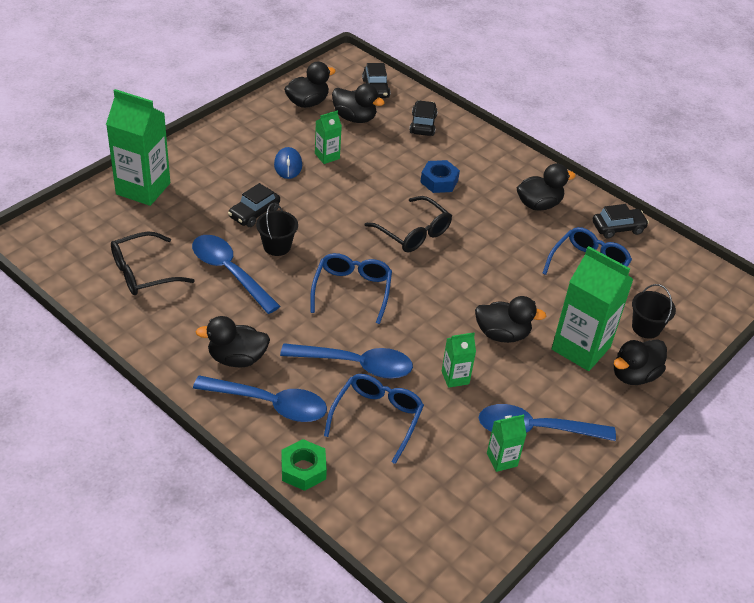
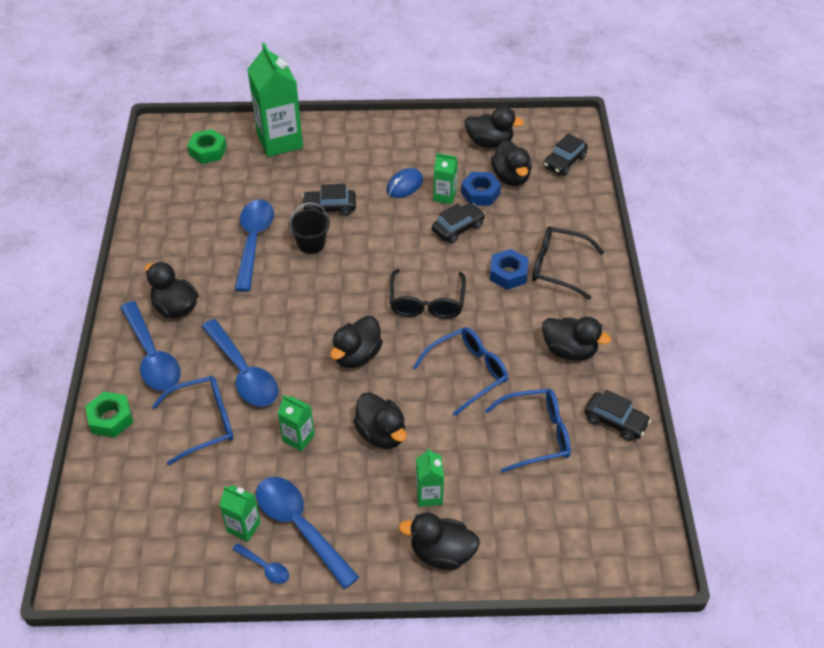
camera: 50 degrees right, 5 degrees up
black glasses [111,232,195,295] -> black glasses moved to [532,227,604,299]
blue glasses [310,253,392,324] -> blue glasses moved to [413,327,508,416]
black car [409,100,438,136] -> black car moved to [432,203,485,243]
green carton [552,246,634,371] -> green carton [416,448,444,507], size x0.49
black bucket [632,284,676,339] -> none
none -> green nut [187,129,227,164]
none -> blue spoon [232,543,289,584]
none -> black duck [330,316,383,368]
none -> blue nut [461,172,501,206]

